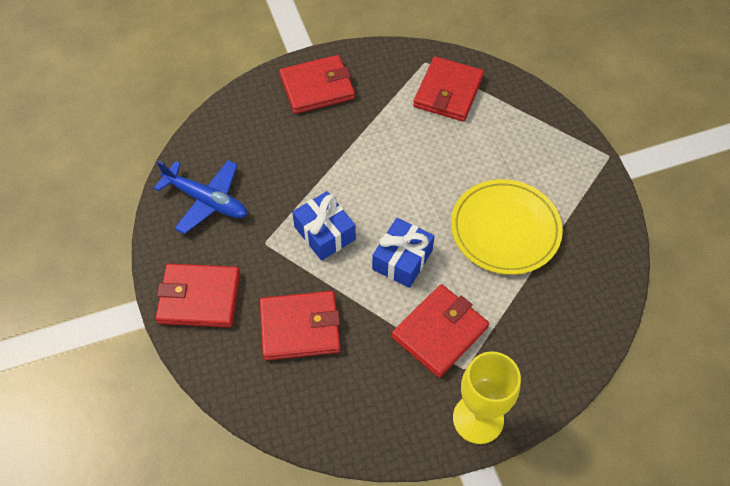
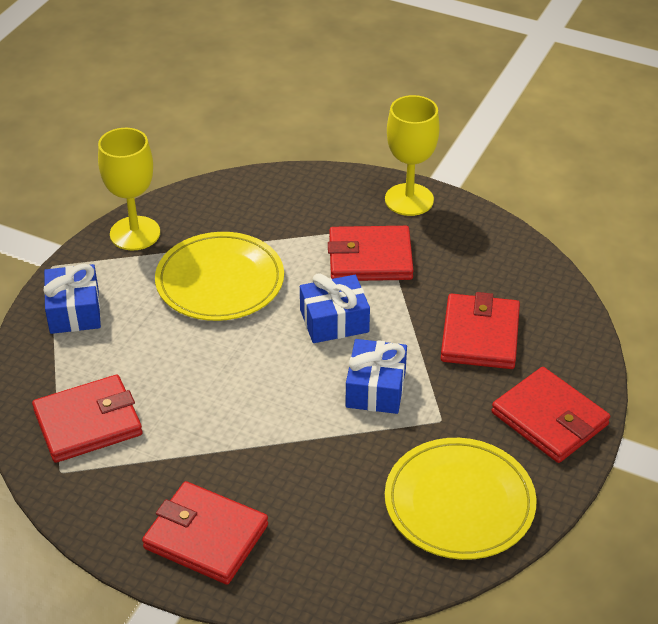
camera: 135 degrees left, 15 degrees down
blue plane [154,160,247,234] -> yellow plate [385,438,536,560]
red wallet [260,291,341,360] -> red wallet turned 60 degrees clockwise [441,292,520,369]
none -> blue gift [43,264,101,334]
none -> yellow goblet [98,128,160,250]

